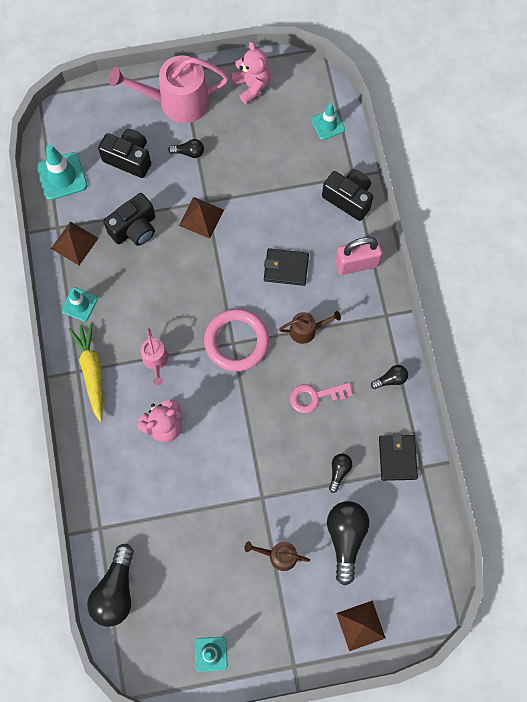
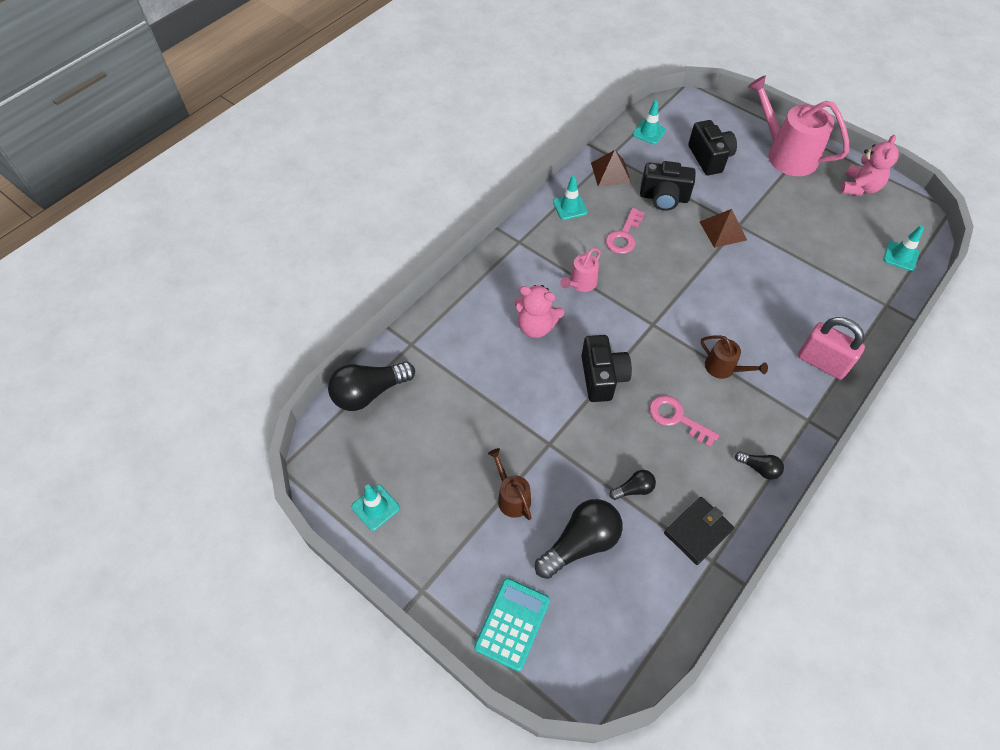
camera: 50 degrees right, 15 degrees down
turquoise traffic cone [37,144,87,200] -> turquoise traffic cone [632,100,666,144], size x0.65
yellow carrot [69,323,103,422] -> none
black light bulb [168,139,204,158] -> none
pink ring [204,309,269,371] -> none
black wallet [264,248,309,286] -> none
black camera [322,169,373,221] -> black camera moved to [582,335,632,402]
brown pyramid [336,601,386,651] -> turquoise calculator [474,578,550,671]
none -> pink key [606,208,645,254]

